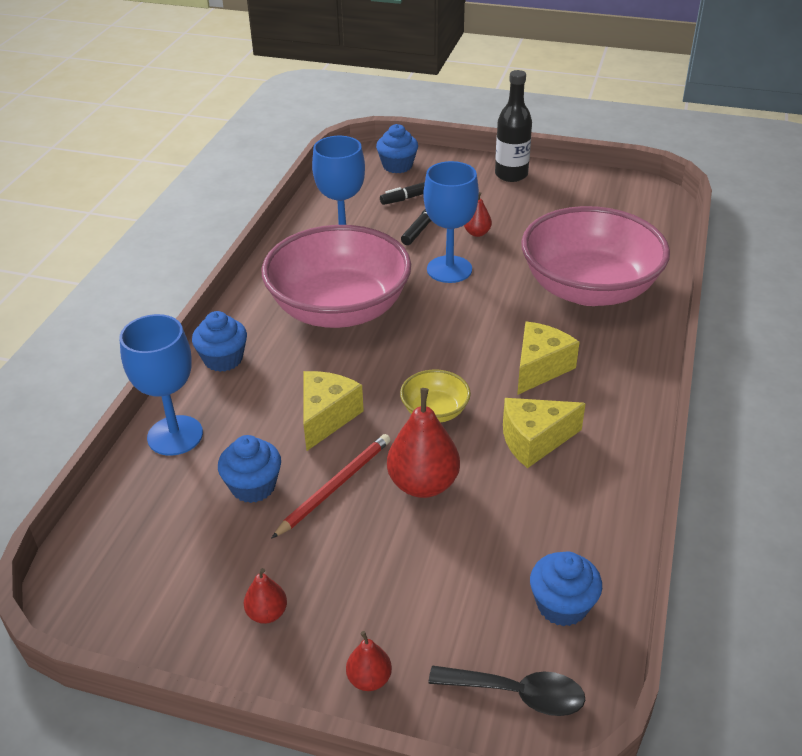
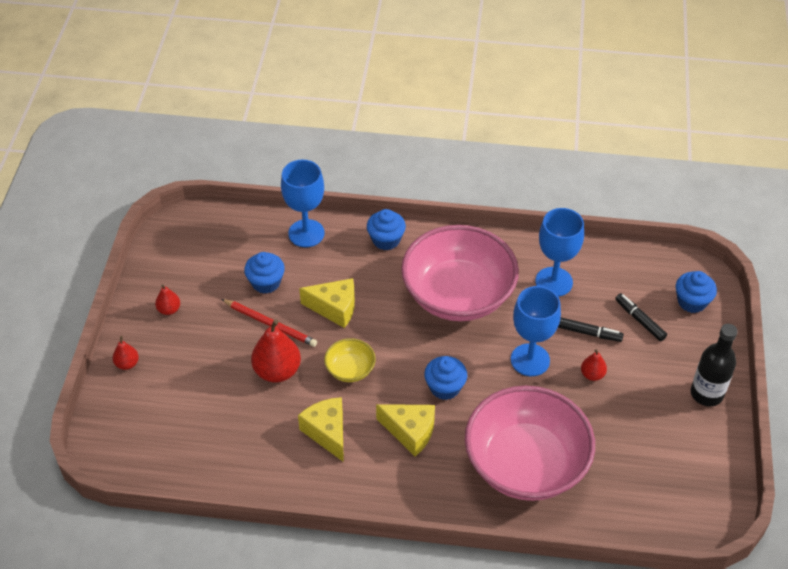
camera: 80 degrees right, 10 degrees up
black spoon [428,666,585,716] -> none
blue cupcake [530,551,602,626] -> blue cupcake moved to [424,356,467,400]

